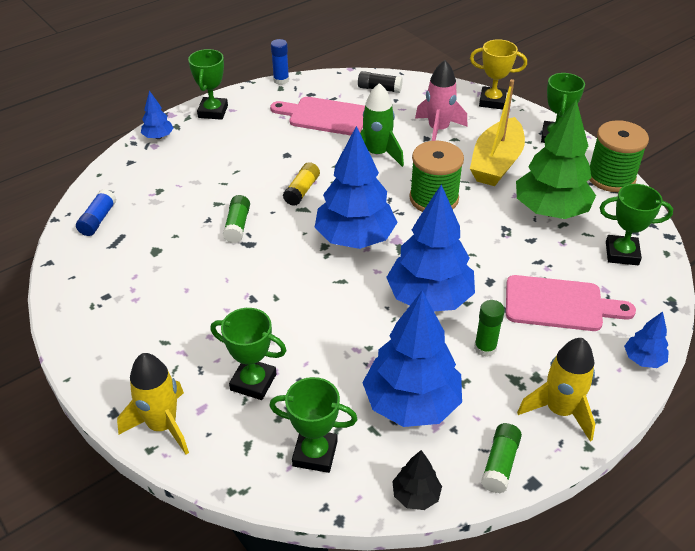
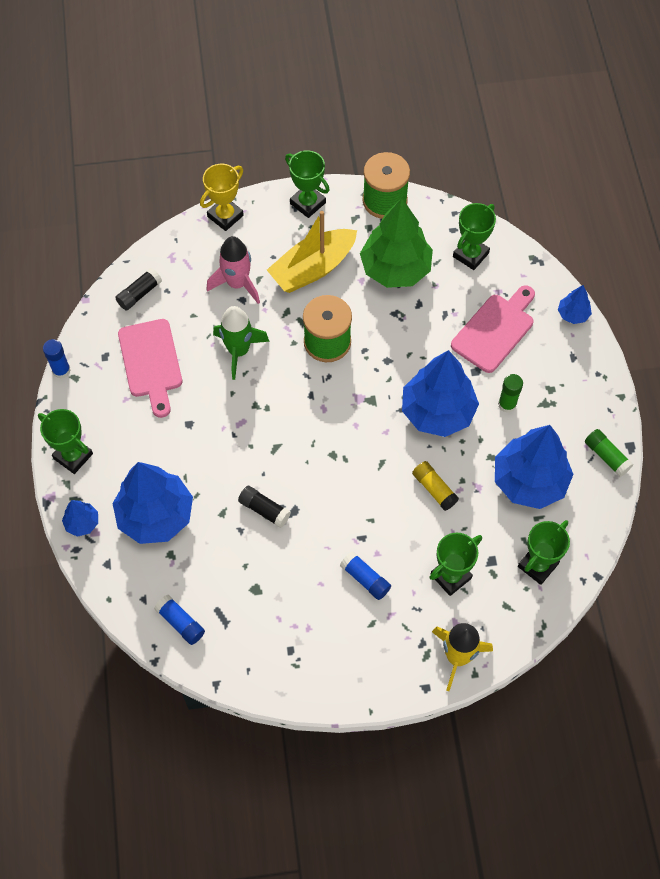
camera: 60 degrees left, 20 degrees up
green glue stick [223,195,250,243] -> black glue stick [238,486,291,528]
pink cutting board [270,97,365,136] -> pink cutting board turned 60 degrees counterclockwise [118,319,182,418]
yellow glue stick [283,162,320,206] -> yellow glue stick moved to [412,461,459,511]
blue tree [315,126,398,249] -> blue tree moved to [112,462,193,544]
black tree [392,450,442,510] -> none
yellow boat [470,79,525,186] -> yellow boat turned 90 degrees clockwise [267,211,357,293]
yellow rocket [517,338,595,441] -> none
none -> blue glue stick [340,551,391,600]

